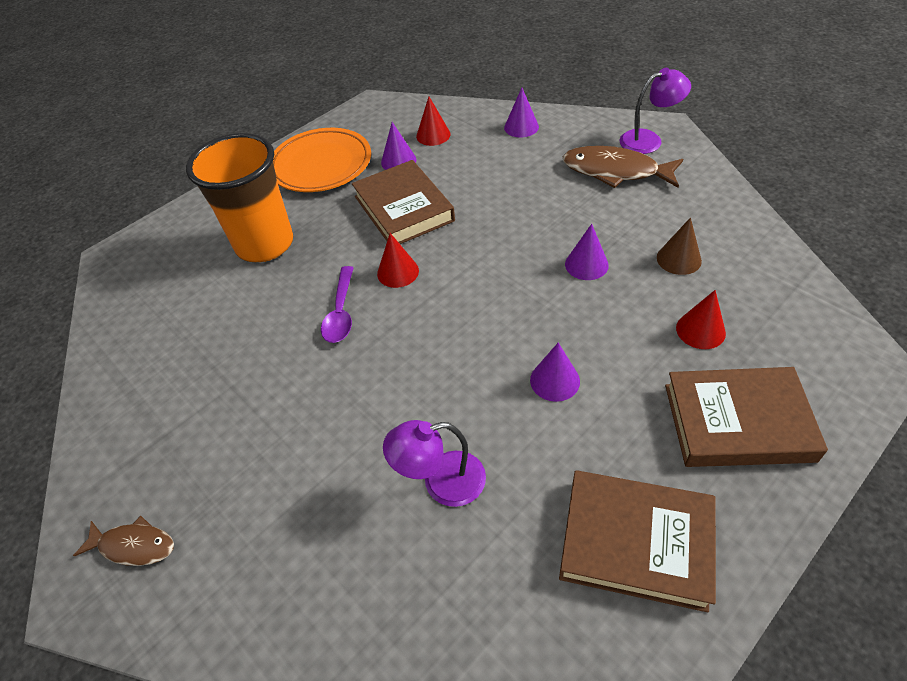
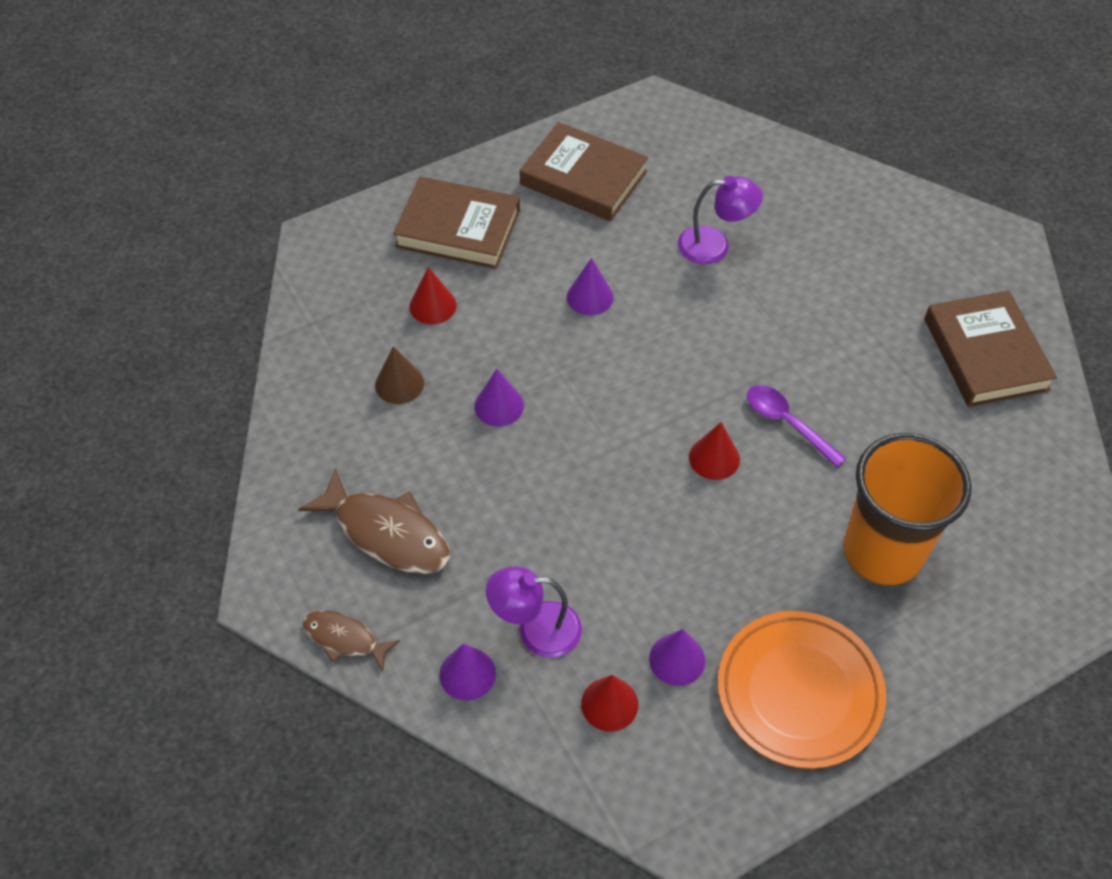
camera: 170 degrees left, 5 degrees up
brown fish [73,516,174,566] -> brown fish moved to [302,611,400,672]
purple spoon [321,266,354,343] -> purple spoon turned 60 degrees counterclockwise [747,385,847,468]
brown book [352,160,455,244] -> brown book moved to [924,290,1057,407]
purple lamp [619,68,691,154] -> purple lamp moved to [486,566,582,658]

